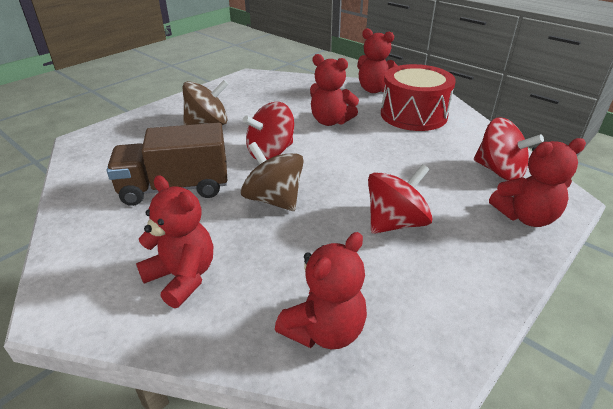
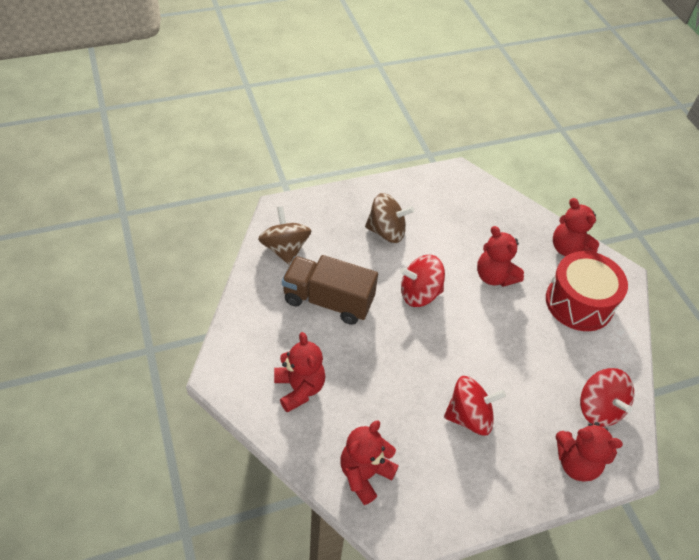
camera: 25 degrees right, 15 degrees up
brown spinning top [241,142,304,211] -> brown spinning top moved to [258,206,312,265]
red teddy bear [275,232,367,349] -> red teddy bear turned 150 degrees clockwise [340,420,399,505]

